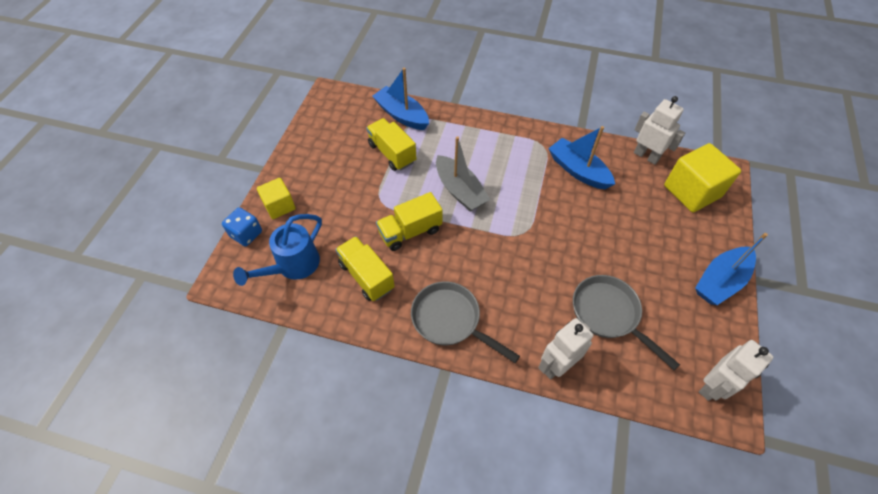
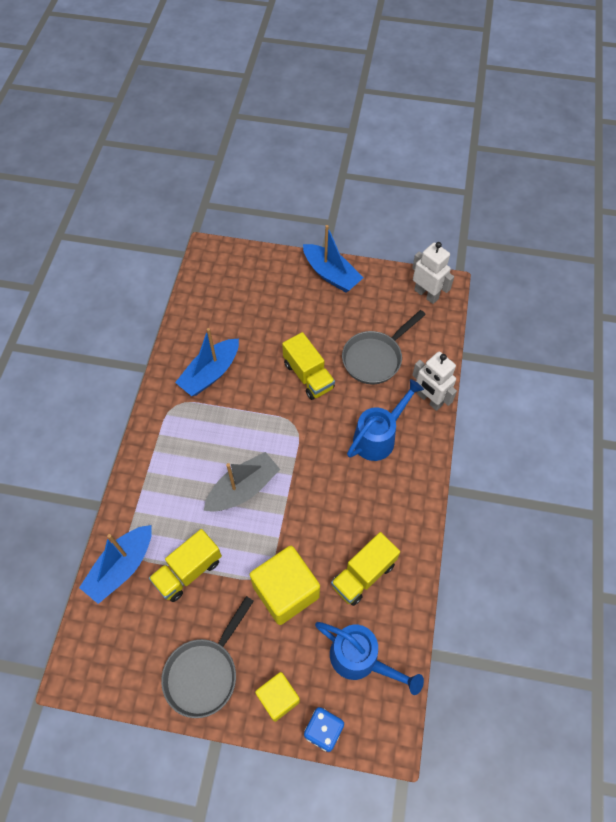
camera: 95 degrees left, 5 degrees up
yellow truck [376,192,442,251] -> yellow truck moved to [282,332,335,400]
grey pan [411,281,520,363] -> grey pan moved to [161,596,254,718]
white robot [634,96,685,165] -> none
yellow cube [664,143,741,213] -> yellow cube moved to [250,546,320,625]
none -> blue watering can [347,379,424,461]

